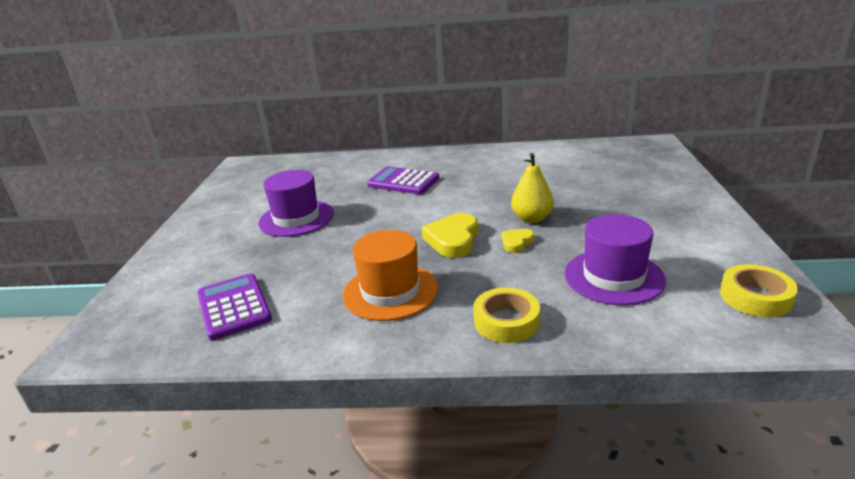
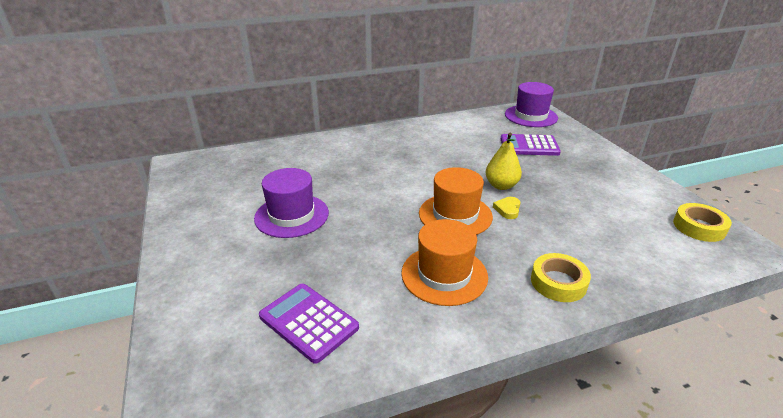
camera: 25 degrees left, 5 degrees up
purple calculator [367,167,439,194] -> purple calculator moved to [501,134,561,156]
yellow heart [422,213,478,258] -> orange hat [419,167,493,235]
purple hat [564,214,666,305] -> purple hat moved to [505,82,558,127]

